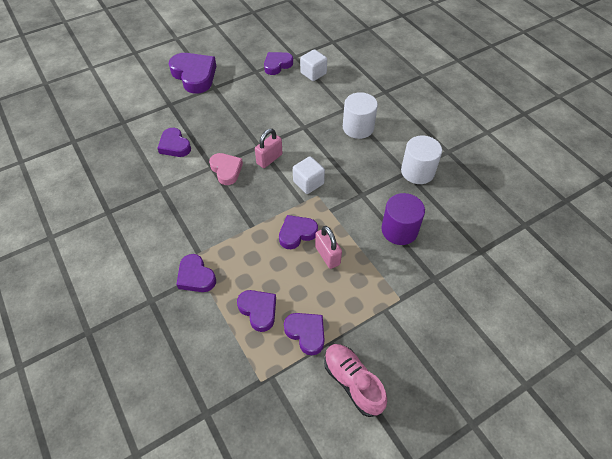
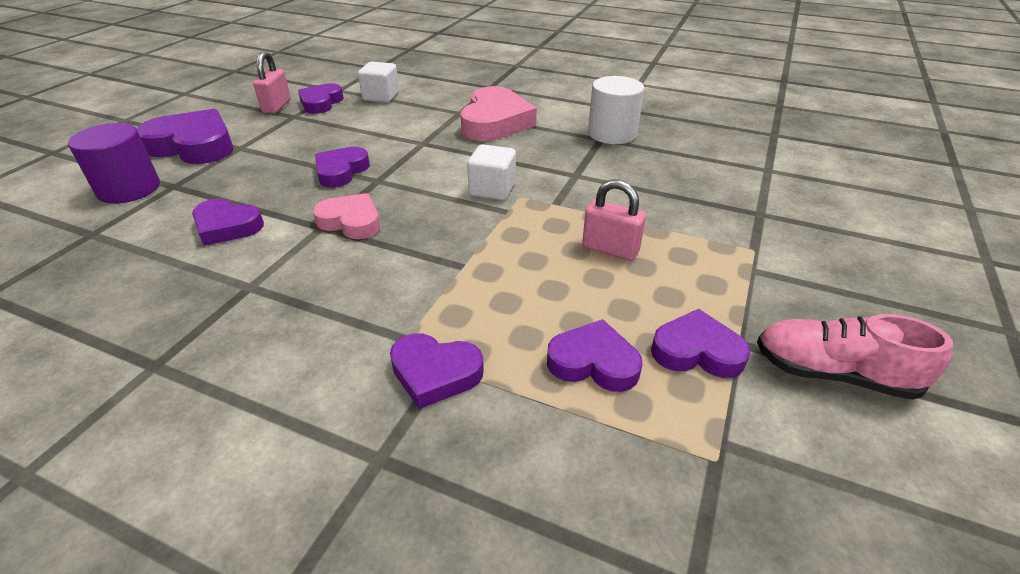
camera: 35 degrees left, 15 degrees down
pink padlock [255,129,282,168] -> pink padlock moved to [253,51,291,114]
purple heart [279,215,318,249] -> purple heart moved to [315,147,370,188]
white cylinder [343,92,378,139] -> pink heart [461,86,537,141]
purple cylinder [381,193,425,245] -> purple cylinder moved to [68,123,160,204]

